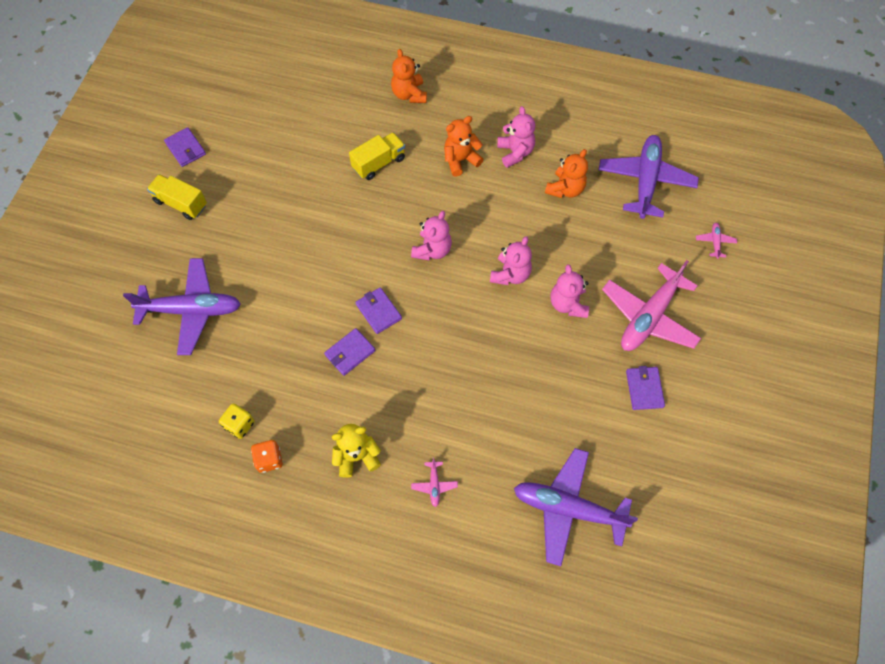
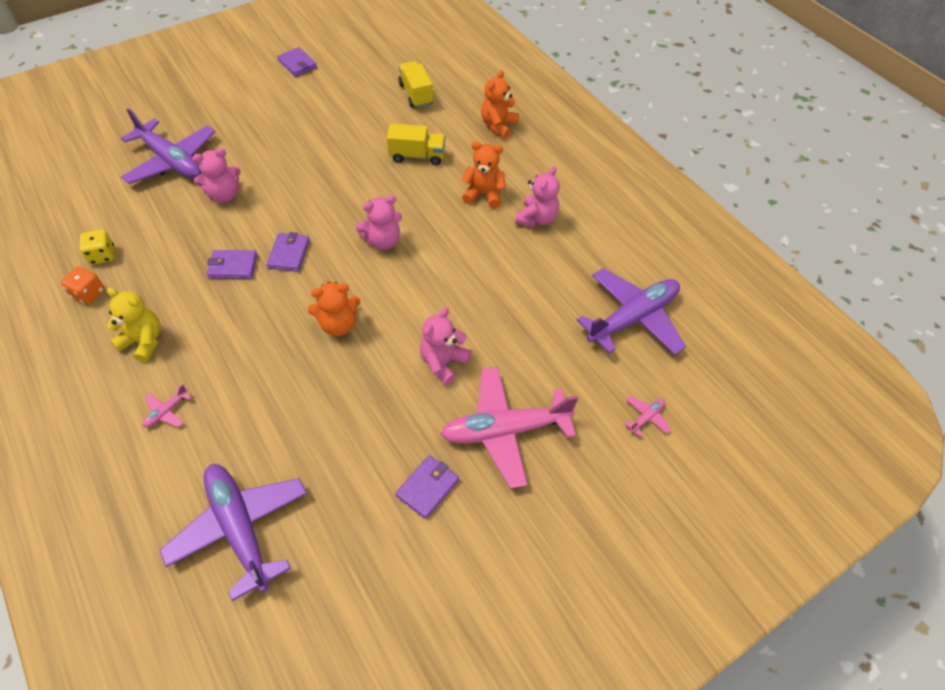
camera: 40 degrees right, 10 degrees down
yellow truck [147,174,207,220] -> yellow truck moved to [398,61,433,108]
purple wallet [164,127,206,167] -> purple wallet turned 45 degrees counterclockwise [277,47,317,77]
pink teddy bear [490,236,532,285] -> pink teddy bear moved to [192,148,241,203]
orange teddy bear [545,149,588,198] -> orange teddy bear moved to [308,282,360,336]

